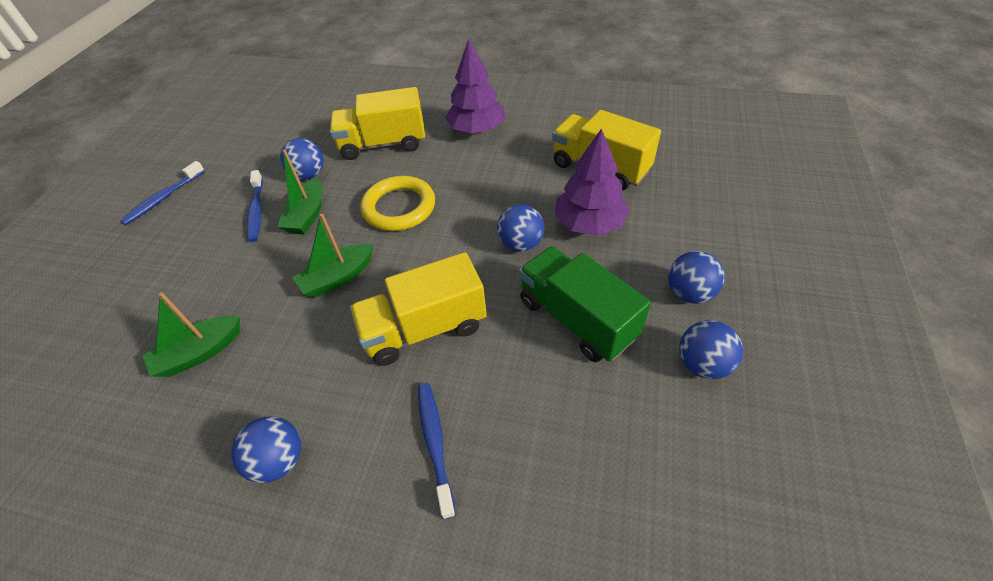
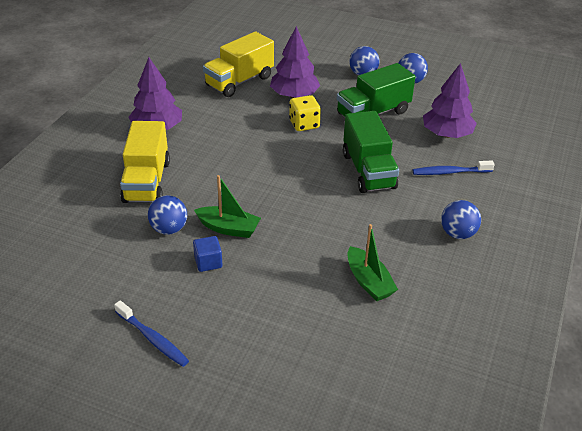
camera: 85 degrees left, 10 degrees down
blue toothbrush [247,170,263,242] -> blue cube [193,236,222,272]
green boat [292,214,373,297] -> none
yellow truck [350,252,487,366] -> green truck [343,111,399,193]
yellow ring [360,176,435,231] -> none
blue ball [497,204,544,252] -> yellow dice [289,95,321,131]
none -> purple tree [423,63,477,138]

